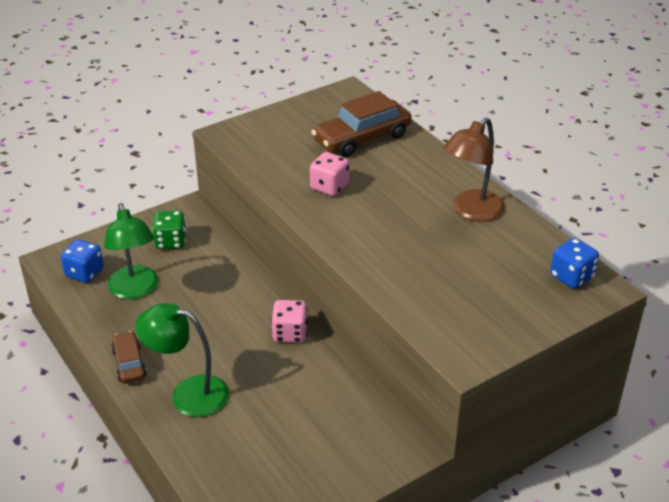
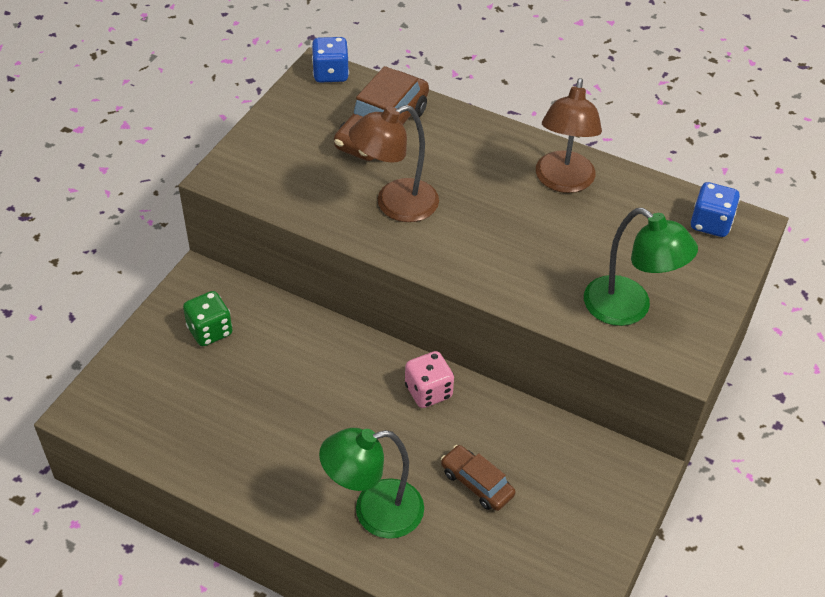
camera: 30 degrees left, 10 degrees up
blue dice [61,239,104,283] -> blue dice moved to [312,37,349,82]
green lamp [104,203,159,299] -> green lamp moved to [584,208,698,326]
brown car [111,331,147,384] -> brown car moved to [441,445,516,511]
pink dice [310,152,349,196] -> brown lamp [349,105,439,222]

